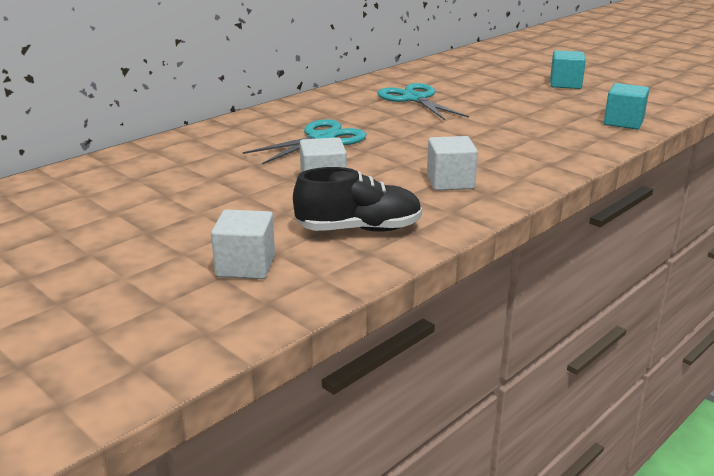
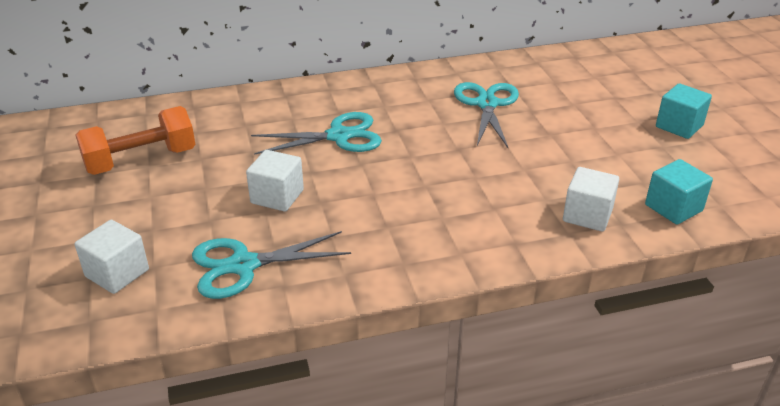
camera: 30 degrees right, 10 degrees up
black shoe [293,167,422,232] -> turquoise scissors [192,231,351,299]
white cube [427,136,478,191] -> white cube moved to [563,167,619,232]
none -> orange dumbbell [76,106,196,175]

